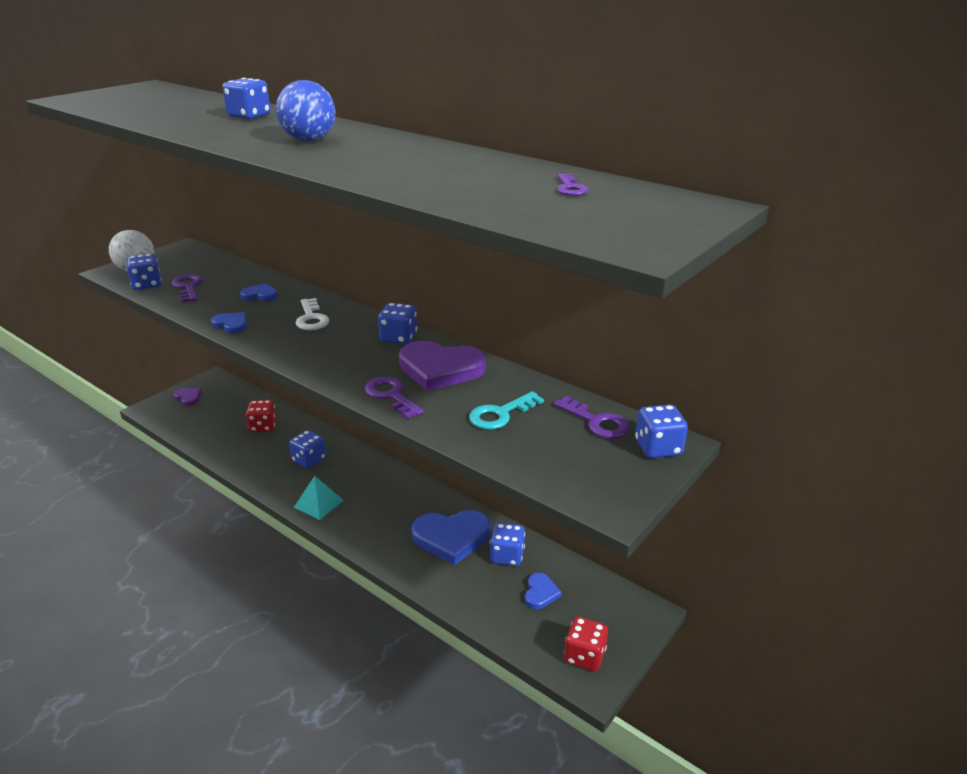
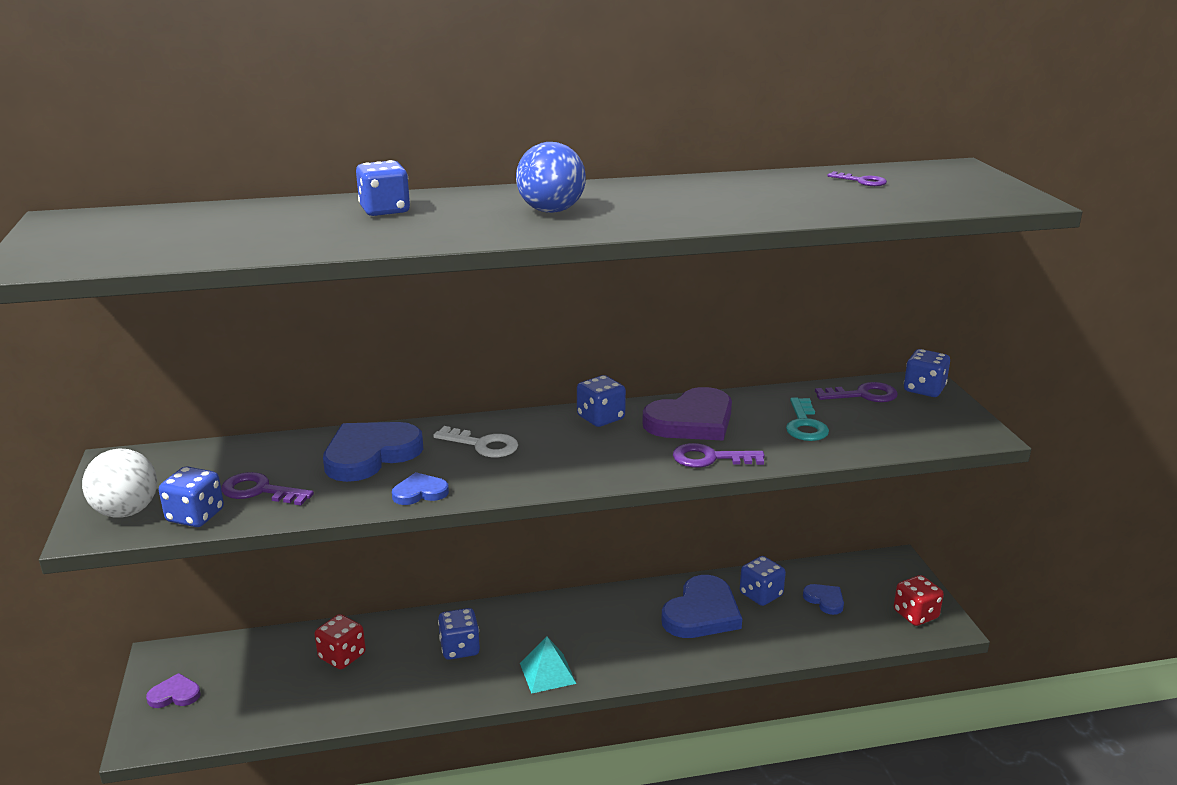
camera: 50 degrees left, 5 degrees down
blue heart [240,283,278,301] -> blue heart [323,422,423,482], size x1.99

